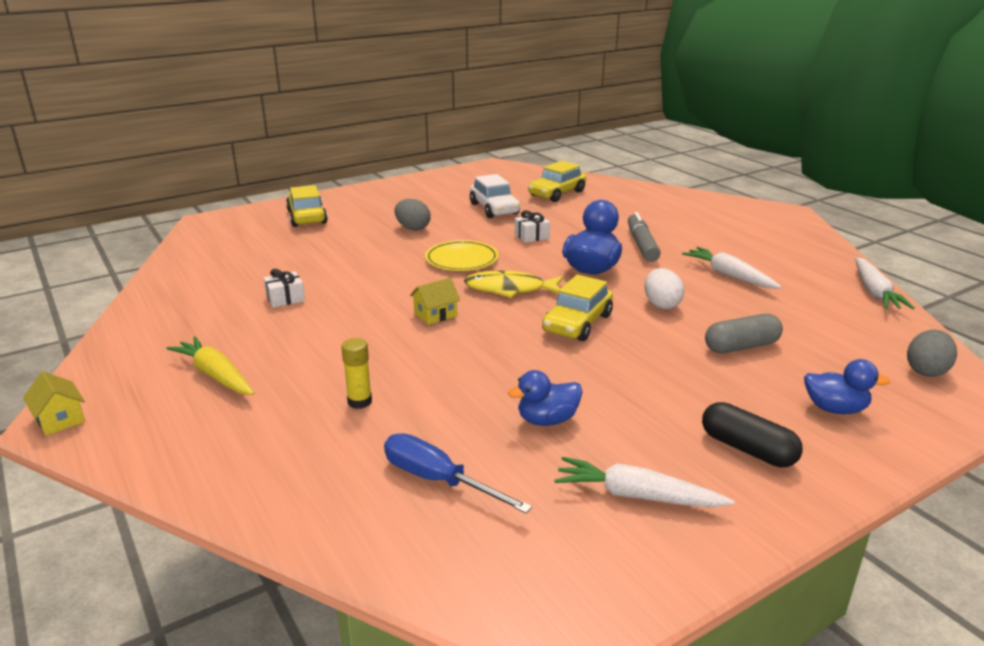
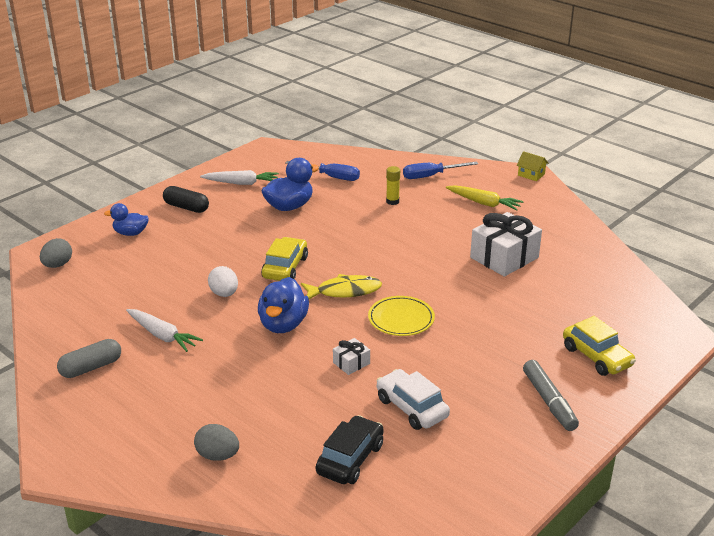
camera: 165 degrees right, 5 degrees up
white gift [264,269,305,308] -> white gift [470,212,542,277], size x2.14
grey egg [394,199,431,231] -> grey egg moved to [194,424,239,461]
yellow house [410,278,460,325] -> none
blue duck [508,370,582,426] -> blue duck [261,158,319,211], size x1.56
yellow car [528,161,586,202] -> black car [316,415,384,484]
grey marker [628,212,661,262] -> grey marker moved to [523,360,579,431]
grey capsule [705,314,783,353] -> grey capsule moved to [57,339,121,378]
white carrot [855,257,915,309] -> none
none -> blue screwdriver [403,161,478,179]

